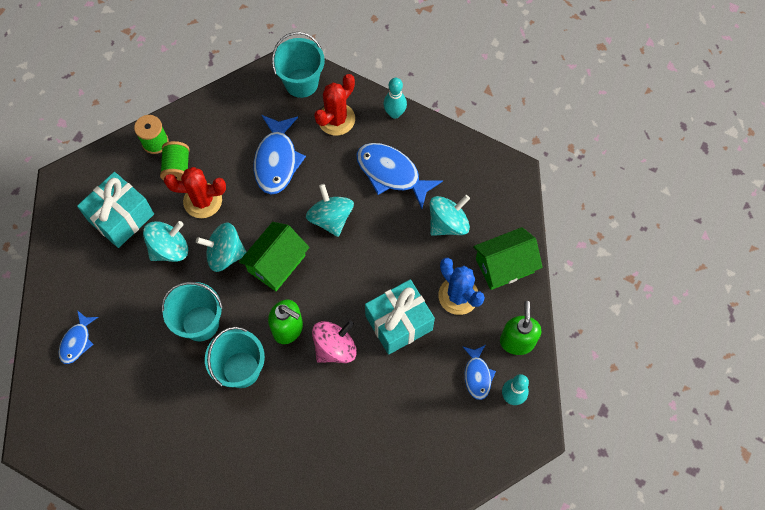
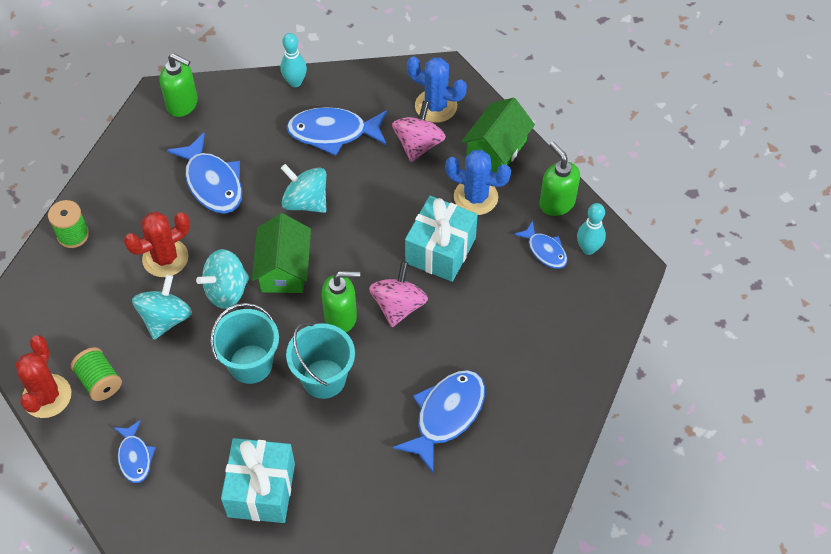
camera: 35 degrees left, 10 degrees down
turquoise gift [77,172,154,248] -> turquoise gift moved to [221,438,295,523]
green spool [160,141,190,181] -> green spool moved to [71,347,122,401]
turquoise bucket [272,32,325,98] -> green soap dispenser [160,53,198,117]
red cactus [314,74,355,136] -> red cactus moved to [15,335,71,418]
turquoise spinning top [430,195,470,236] -> pink spinning top [392,101,446,162]
none -> blue fish [393,370,485,473]
none -> blue cactus [407,56,467,123]

